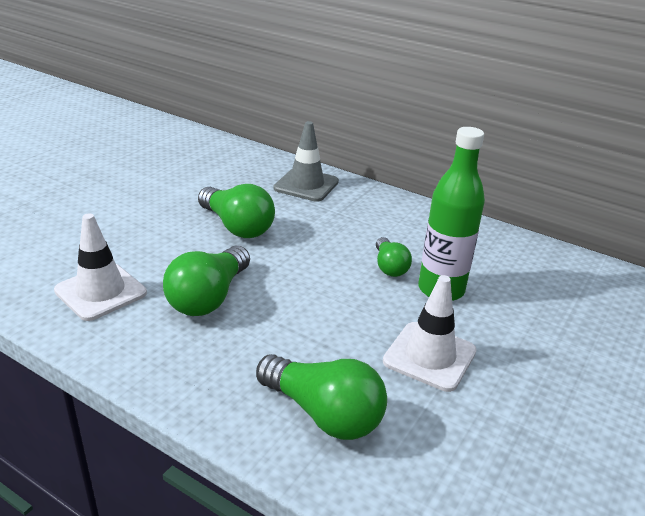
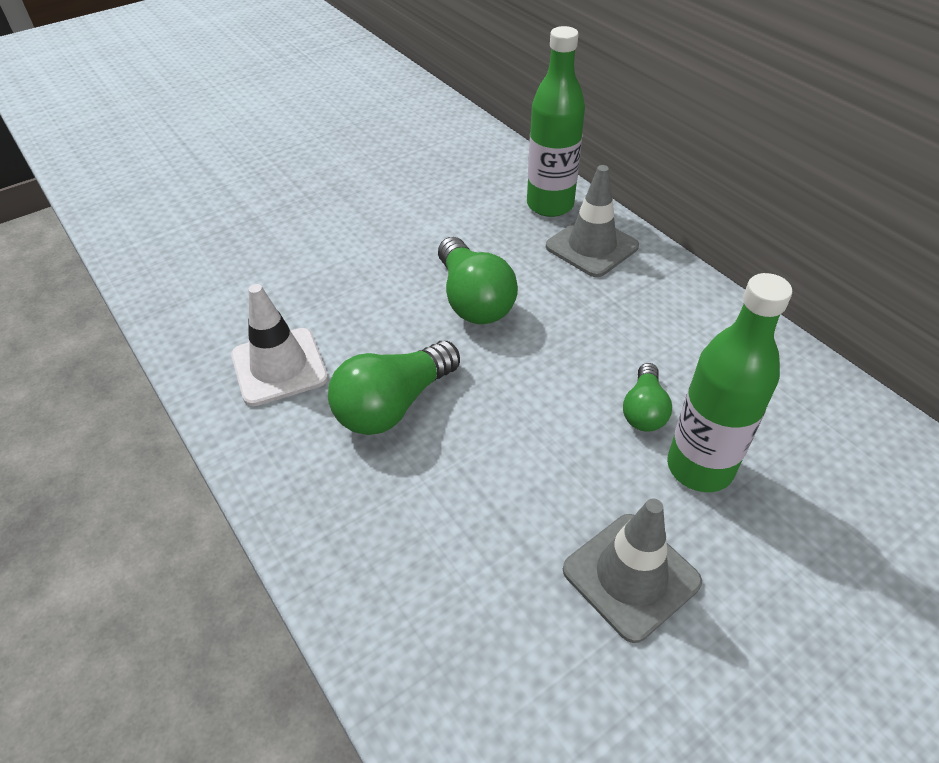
camera: 25 degrees right, 15 degrees up
green light bulb [256,354,387,440] -> none
white traffic cone [383,275,477,392] -> grey traffic cone [563,498,702,643]
none -> green bottle [527,26,585,217]

